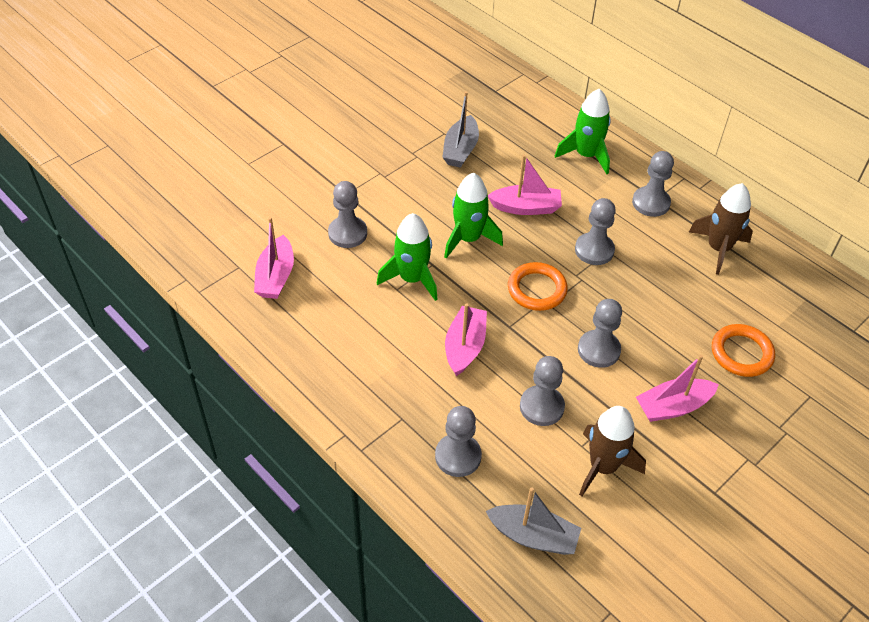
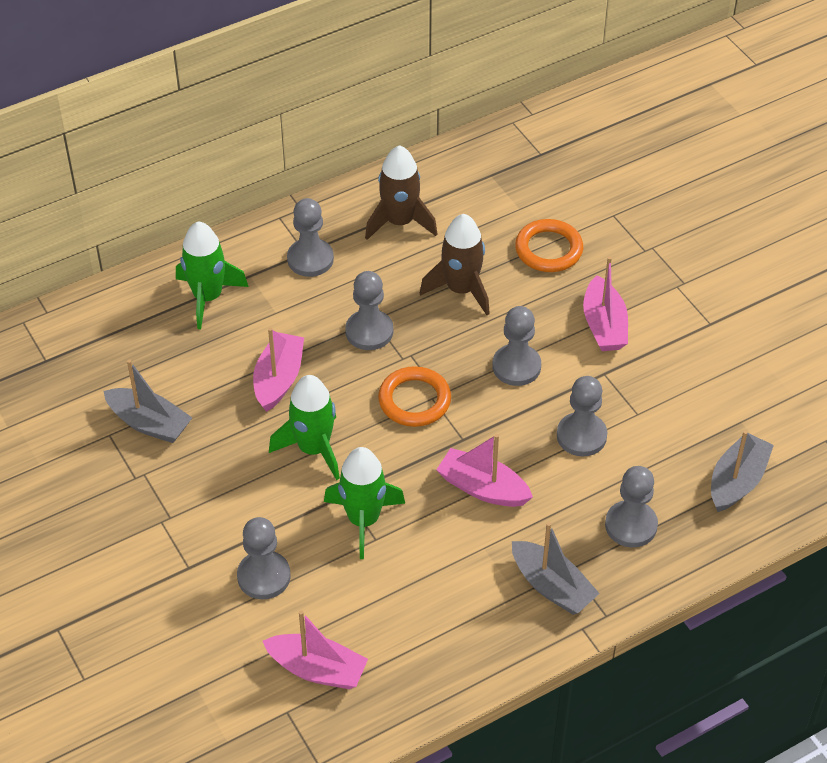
camera: 75 degrees left, 0 degrees up
brown rocket [579,406,646,496] -> brown rocket moved to [420,214,490,315]
none -> grey boat [512,522,600,615]

